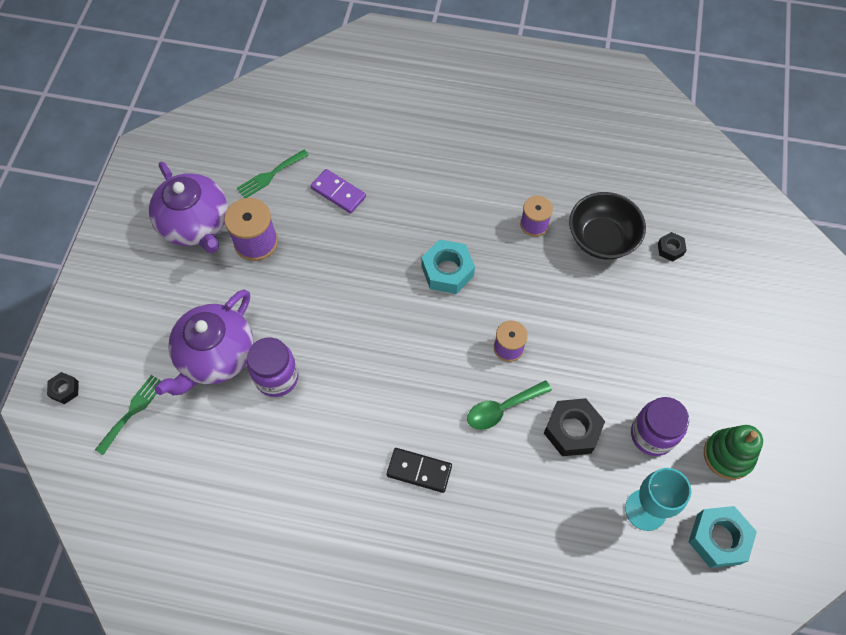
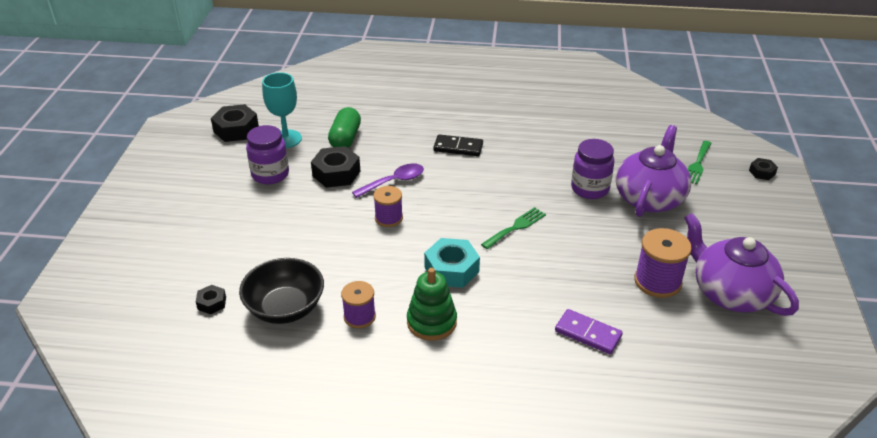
camera: 175 degrees right, 25 degrees down
green fork [237,149,309,198] -> green fork moved to [481,207,546,249]
green spoon [467,380,552,430] -> purple spoon [352,163,424,198]
turquoise nut [689,506,757,568] -> black nut [211,104,259,142]
green stacking toy [704,425,763,480] -> green stacking toy moved to [407,268,457,341]
none -> green capsule [328,107,361,148]

